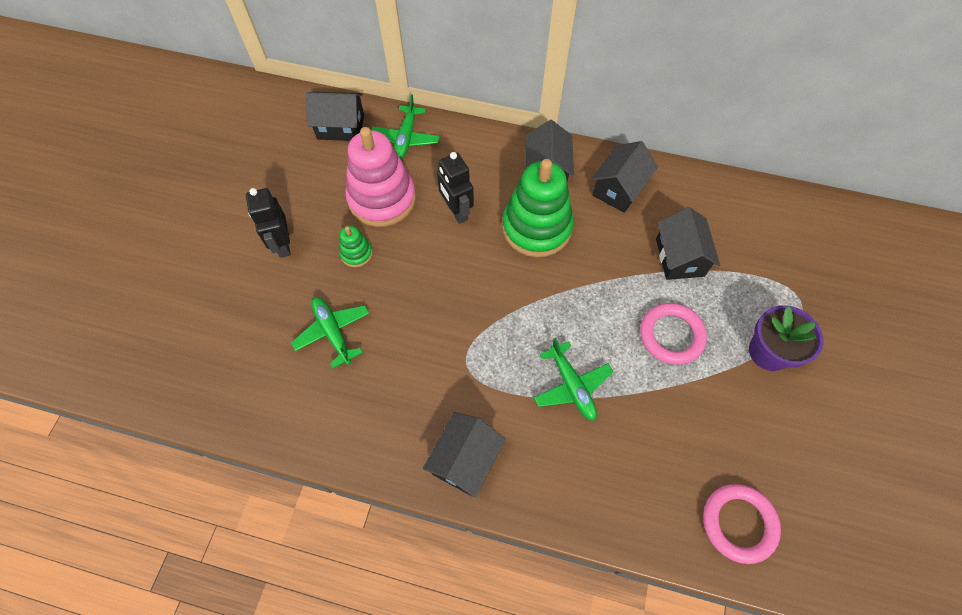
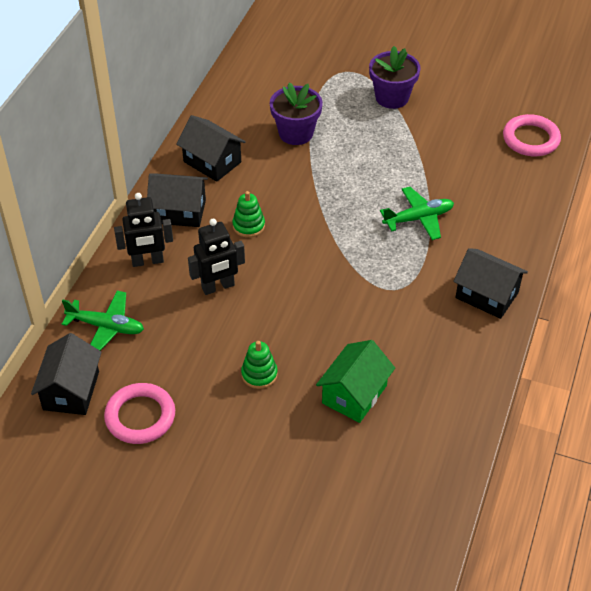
camera: 85 degrees left, 15 degrees down
black robot [246,188,291,258] -> black robot moved to [114,193,173,267]
green plane [291,297,370,369] -> green house [316,340,395,423]
pink stacking toy [345,127,416,227] -> none
green stacking toy [502,159,574,257] -> green stacking toy [232,191,265,238], size x0.45
pink ring [640,303,707,365] -> pink ring moved to [104,383,175,444]
black house [656,207,720,280] -> purple flower pot [270,83,323,145]

